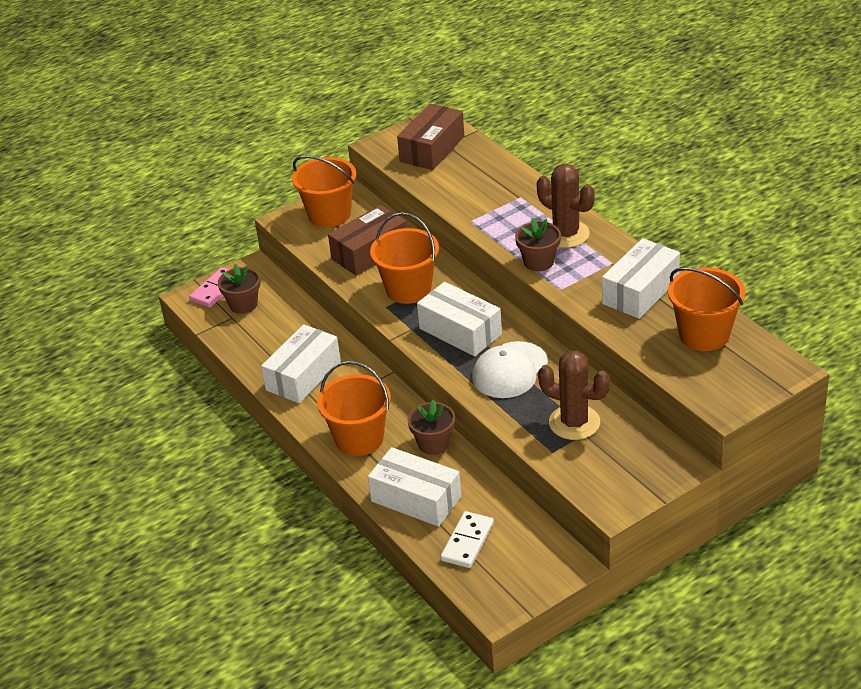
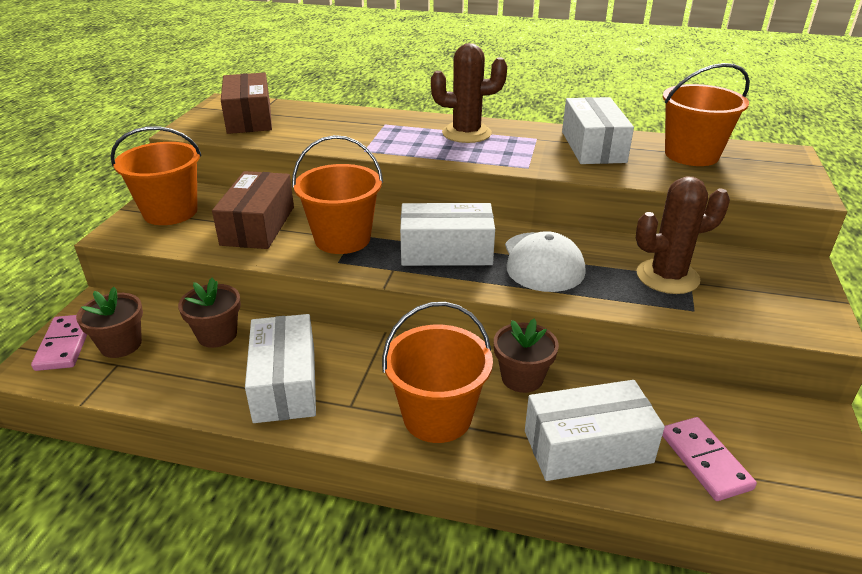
camera: 45 degrees left, 5 degrees down
white domino [441,511,494,568] -> pink domino [662,417,757,501]
brown flower pot [515,218,561,271] -> brown flower pot moved to [178,278,241,348]

